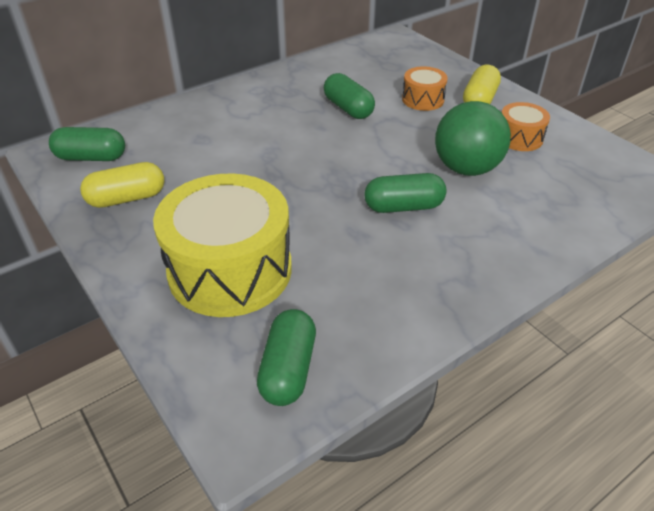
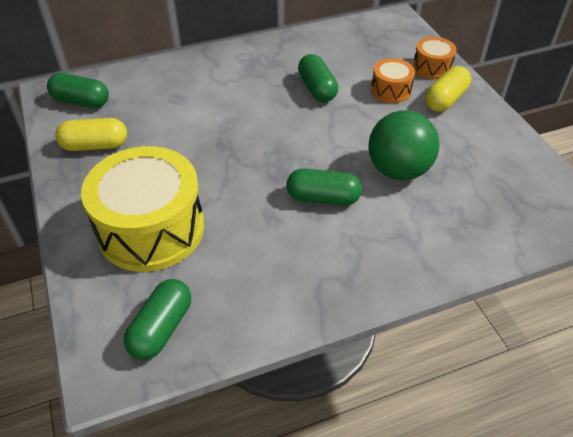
camera: 15 degrees right, 5 degrees up
orange drum [502,102,550,151] -> orange drum moved to [413,37,457,79]

